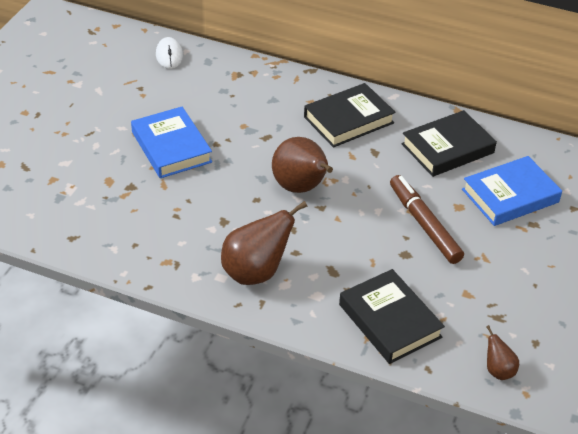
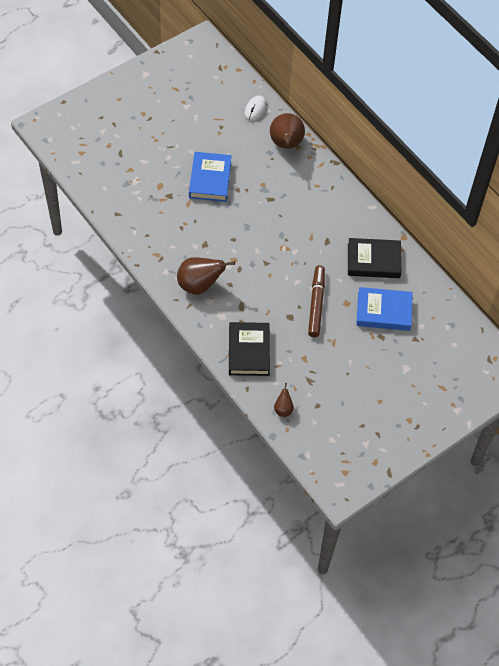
camera: 30 degrees right, 15 degrees up
brown pear [272,137,333,193] -> brown pear moved to [270,113,305,149]
black book [304,83,396,148] -> none

